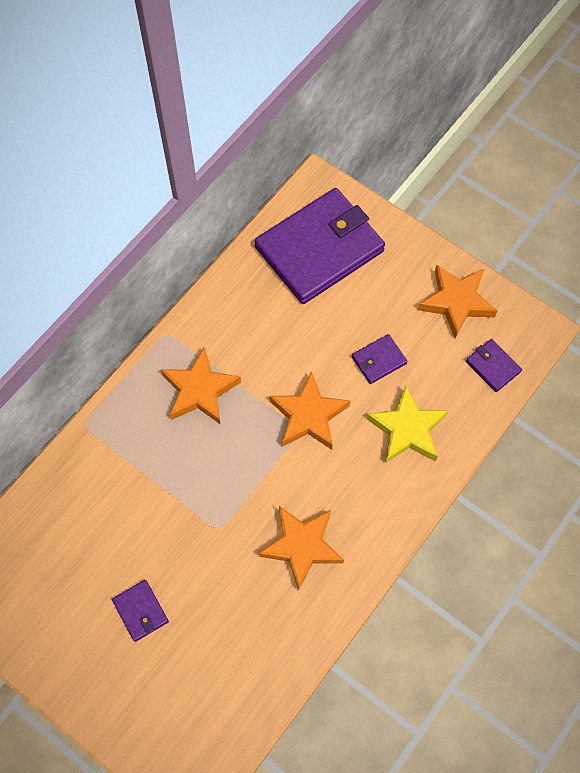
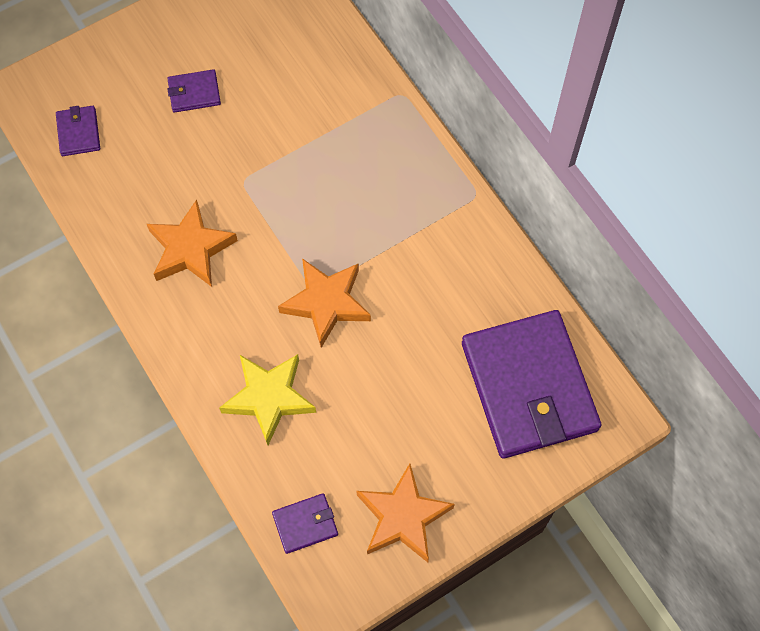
camera: 110 degrees right, 0 degrees up
orange star [161,347,241,424] -> none
purple wallet [352,334,408,384] -> purple wallet moved to [56,106,100,156]

